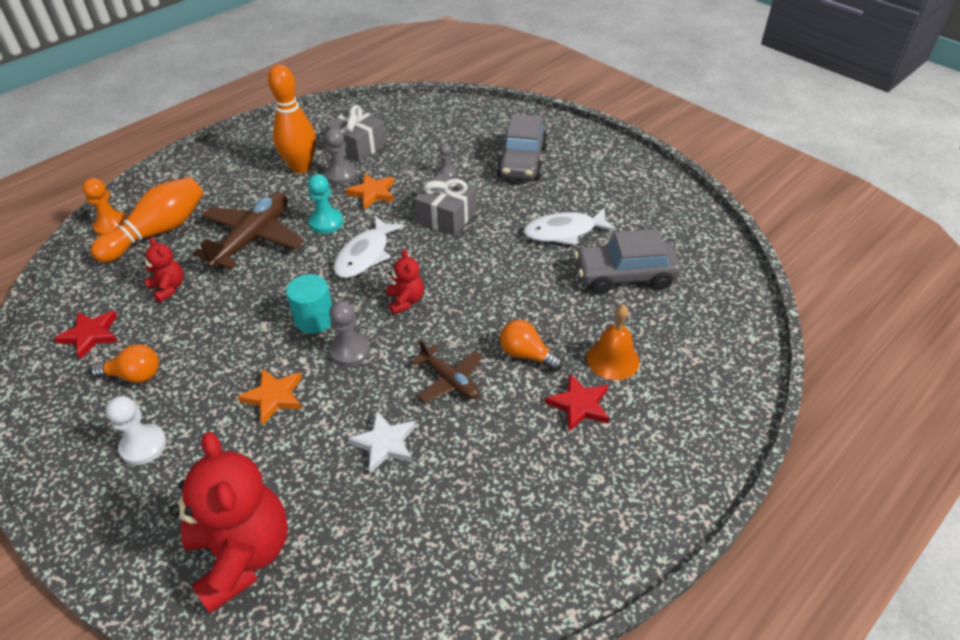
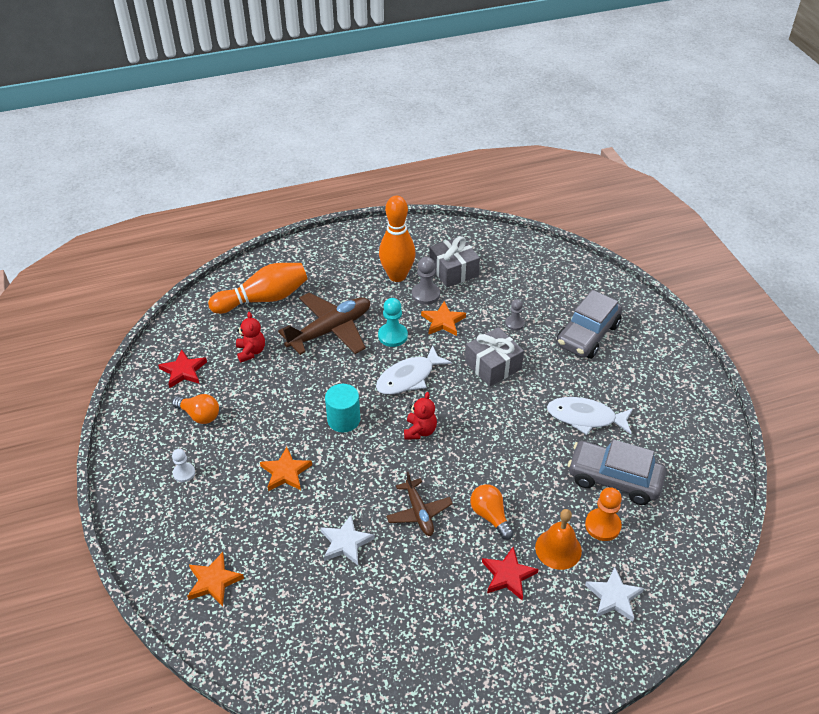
camera: 25 degrees right, 0 degrees up
orange pawn [82,178,128,236] -> orange pawn moved to [585,487,622,541]
white pawn [106,396,167,465] -> white pawn [172,449,195,482], size x0.65
red teddy bear [169,432,288,614] -> orange star [187,552,244,606]
grey pawn [329,301,370,367] -> none
none -> white star [585,567,644,622]

